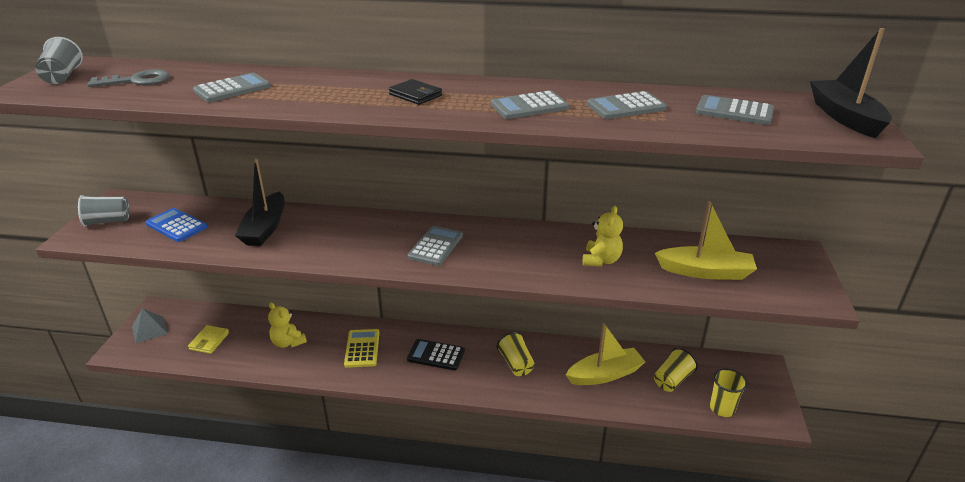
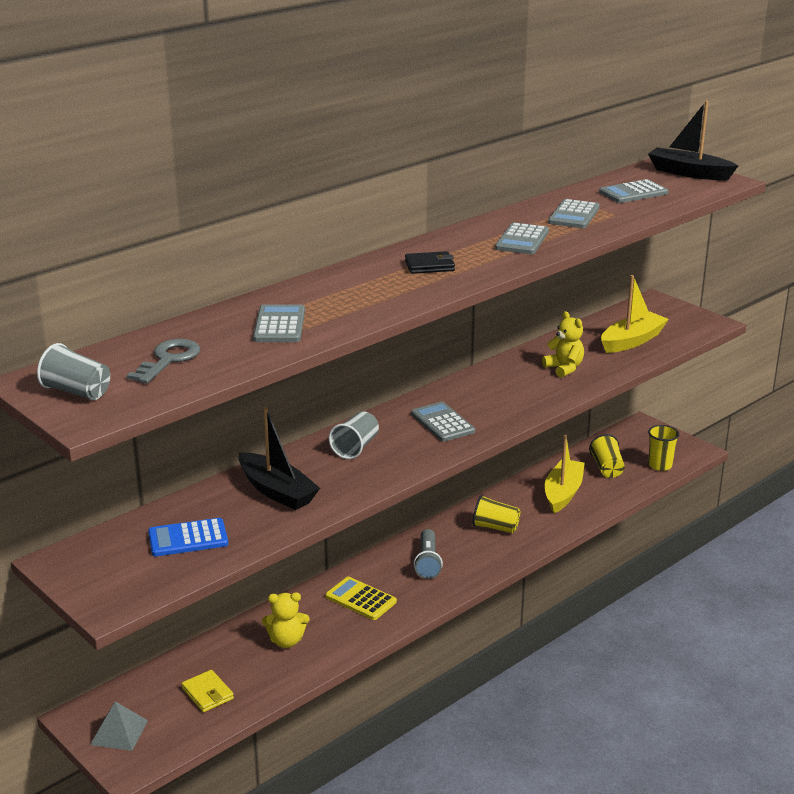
camera: 50 degrees left, 5 degrees down
grey cup [78,195,130,227] -> grey cup moved to [329,411,379,459]
black calculator [407,339,465,370] -> grey flashlight [414,529,443,579]

